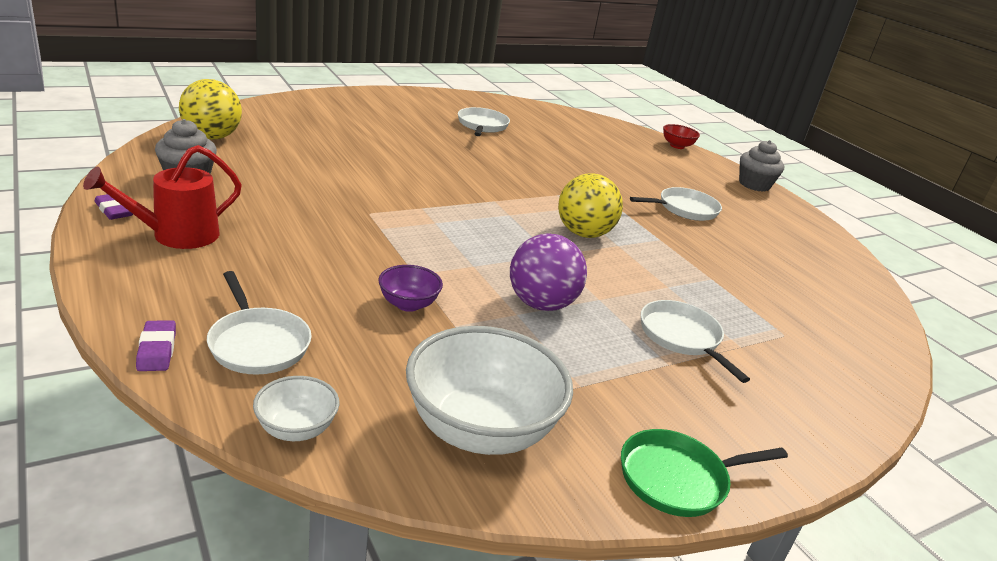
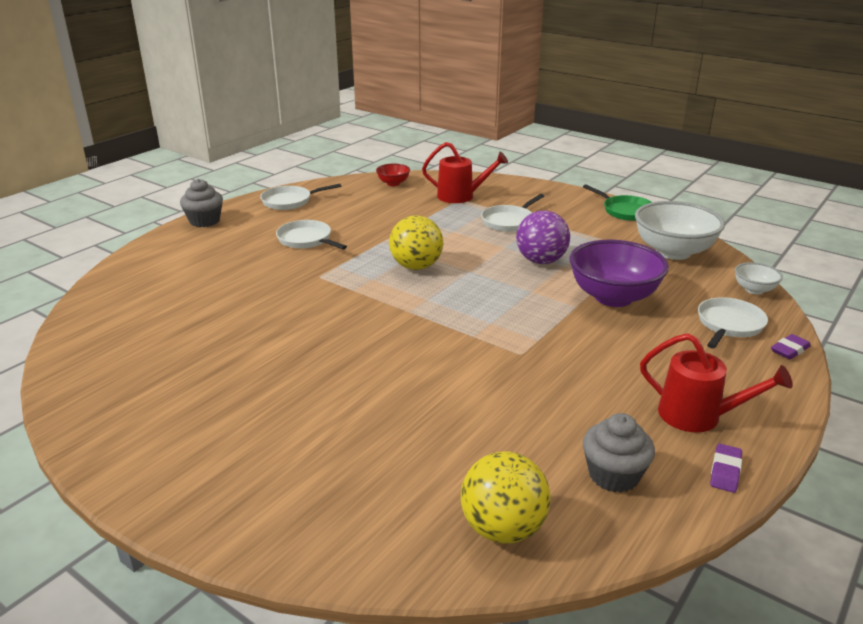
camera: 110 degrees left, 0 degrees up
purple bowl [378,265,443,312] -> purple bowl [570,240,669,307], size x2.07
white pan [458,107,510,136] -> white pan moved to [260,184,341,210]
red bowl [663,124,700,149] -> red bowl moved to [376,164,410,186]
none -> red watering can [422,142,508,203]

